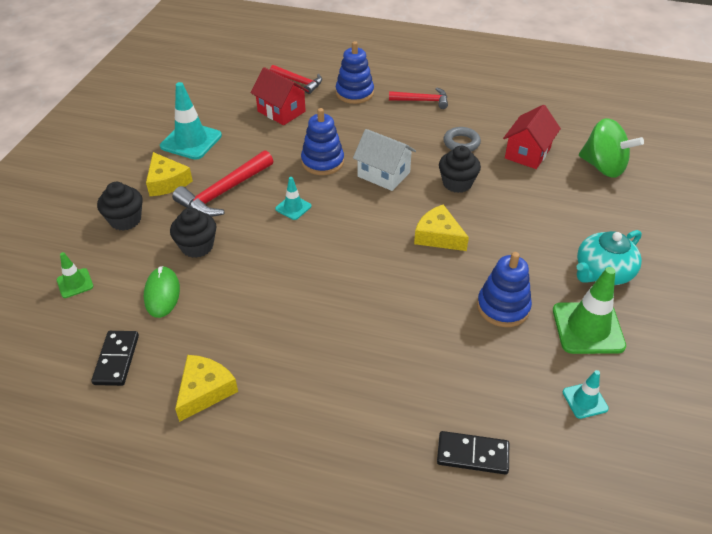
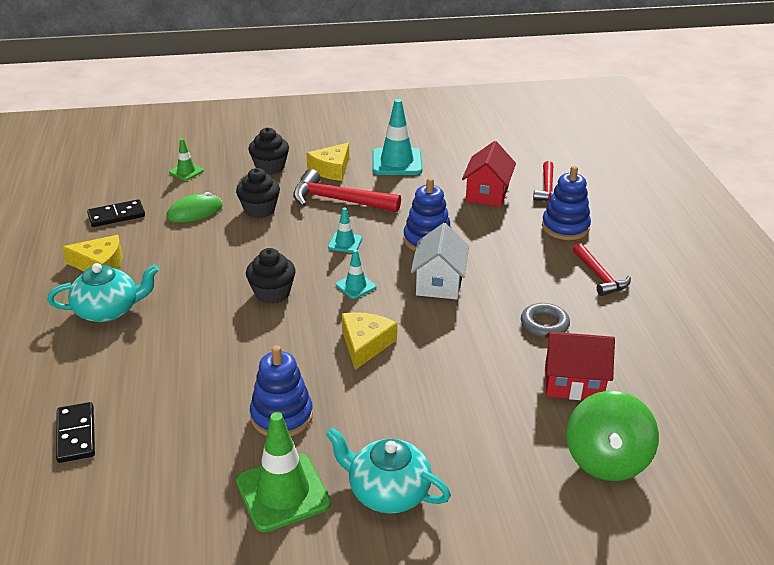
camera: 65 degrees right, 10 degrees down
black cupcake [439,146,481,193] -> black cupcake moved to [246,248,296,304]
turquoise traffic cone [563,370,609,419] -> turquoise traffic cone moved to [336,249,376,299]
none -> turquoise teapot [47,263,159,322]

